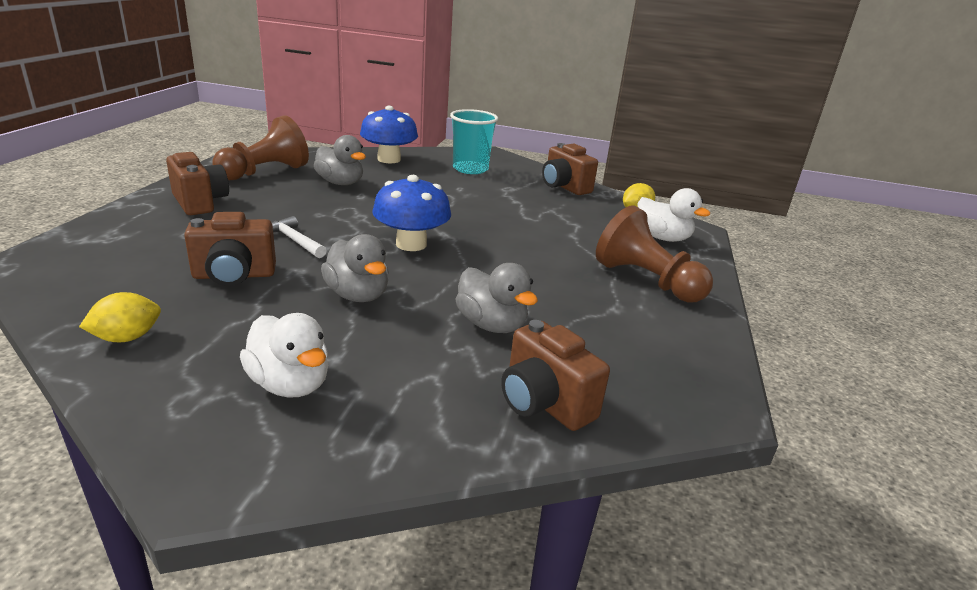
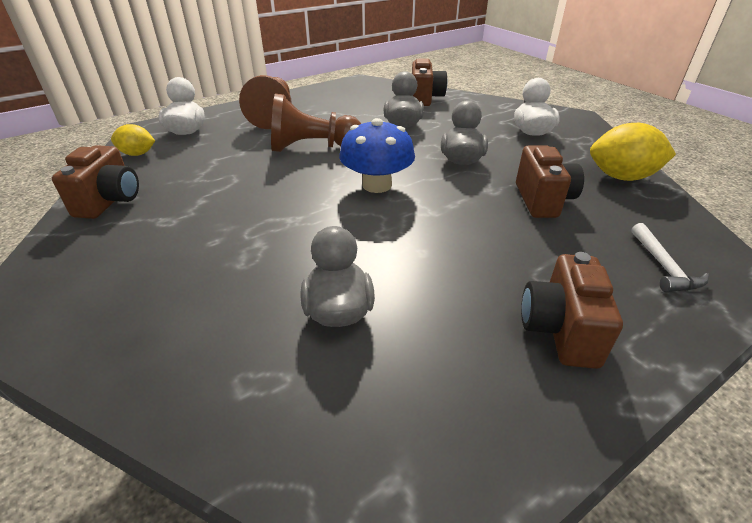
camera: 135 degrees left, 10 degrees up
yellow lemon [79,292,161,342] -> yellow lemon [590,123,676,181], size x1.67
brown camera [184,212,276,286] -> brown camera turned 60 degrees clockwise [516,145,584,218]
brown pawn [213,115,309,180] -> brown pawn moved to [271,93,361,152]
white hammer [272,216,327,258] -> white hammer moved to [631,223,709,292]
blue mushroom [360,106,418,163] -> none
turquoise cup [450,109,498,174] -> none

